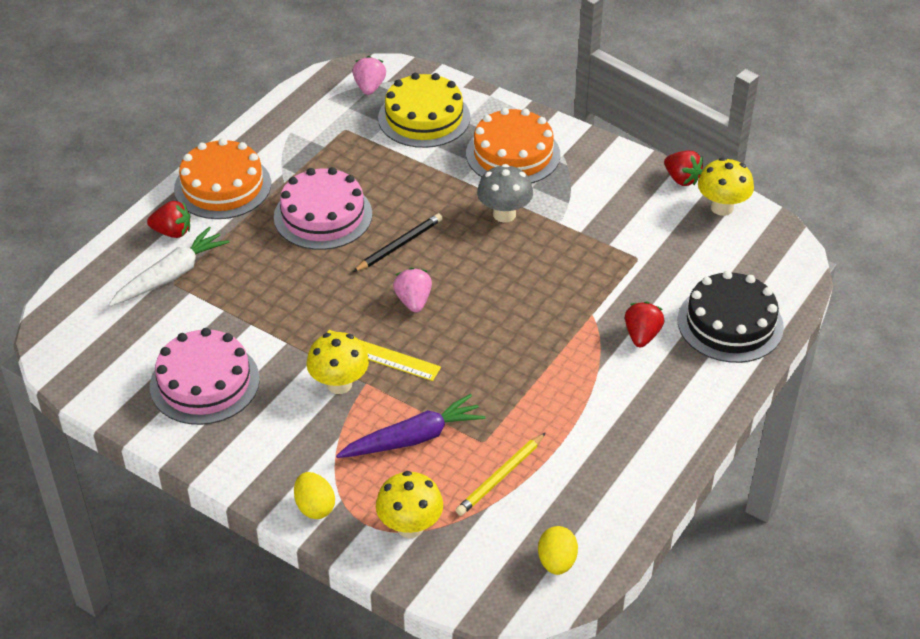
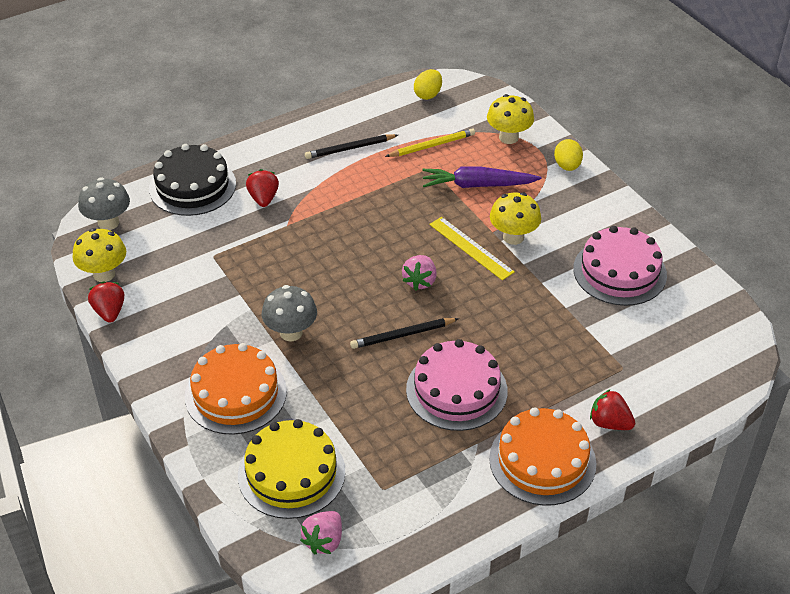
camera: 155 degrees left, 0 degrees up
white carrot [109,227,230,306] -> none
red strawberry [625,302,665,347] -> red strawberry turned 135 degrees clockwise [246,169,279,207]
none -> grey mushroom [78,177,130,230]
none -> black pencil [305,134,398,159]

